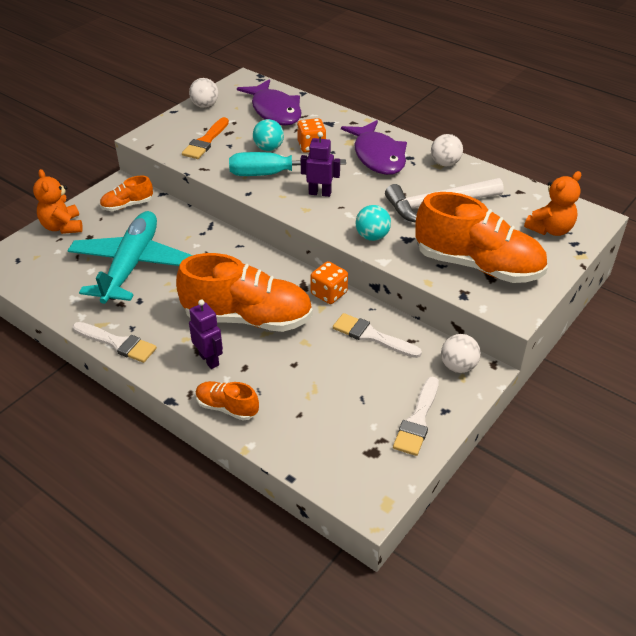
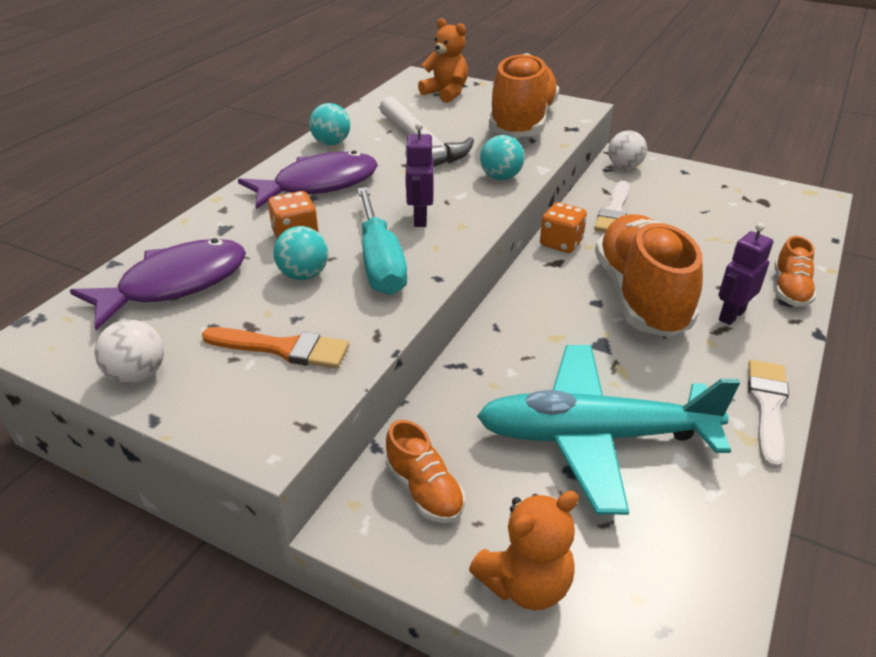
camera: 100 degrees left, 5 degrees down
white brush [393,376,439,456] -> none
white ball [431,134,463,167] -> turquoise ball [309,103,350,145]

